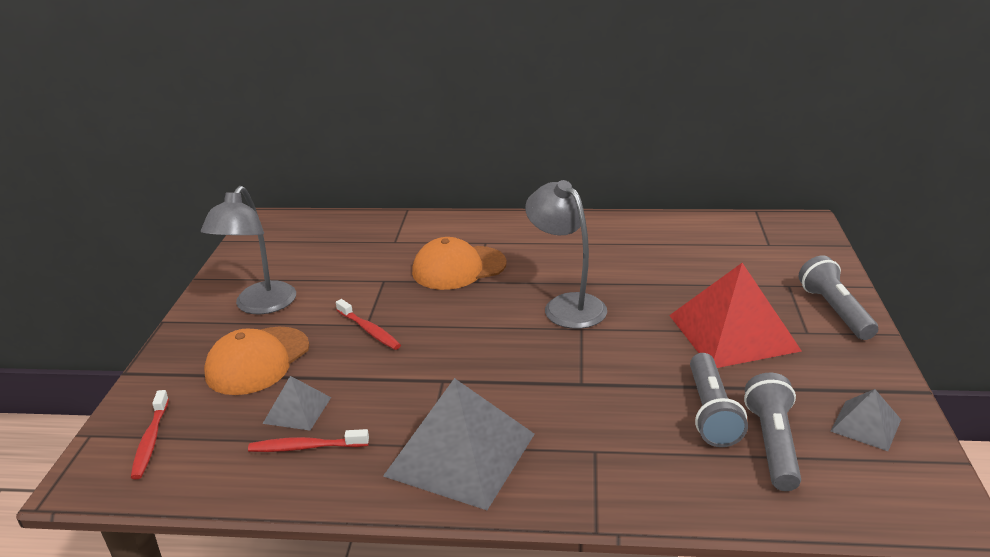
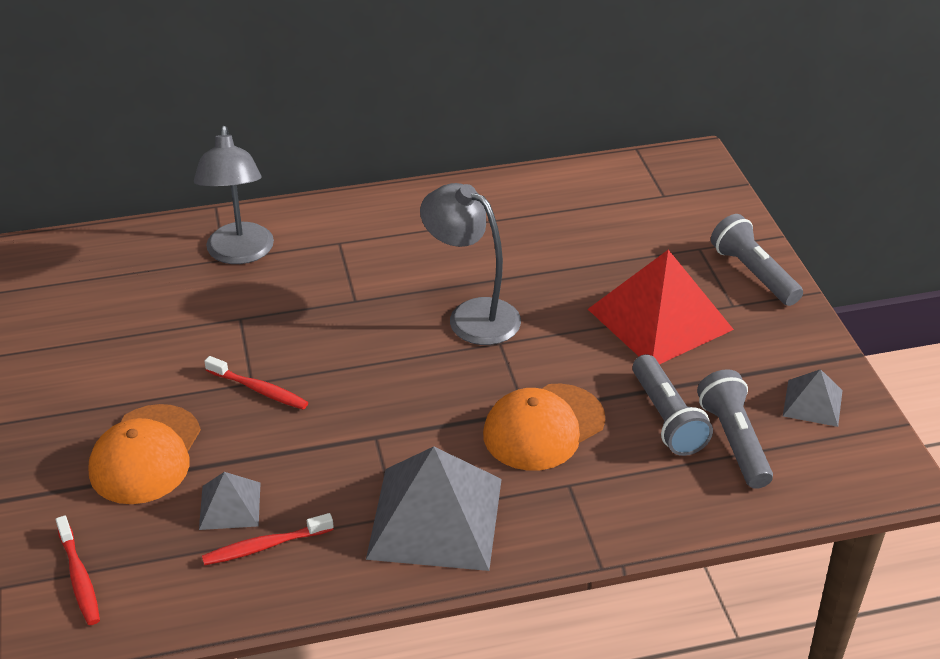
camera: 20 degrees left, 10 degrees up
grey lamp [201,186,296,314] -> grey lamp moved to [194,126,274,264]
orange cap [412,237,507,290] -> orange cap moved to [483,383,605,471]

